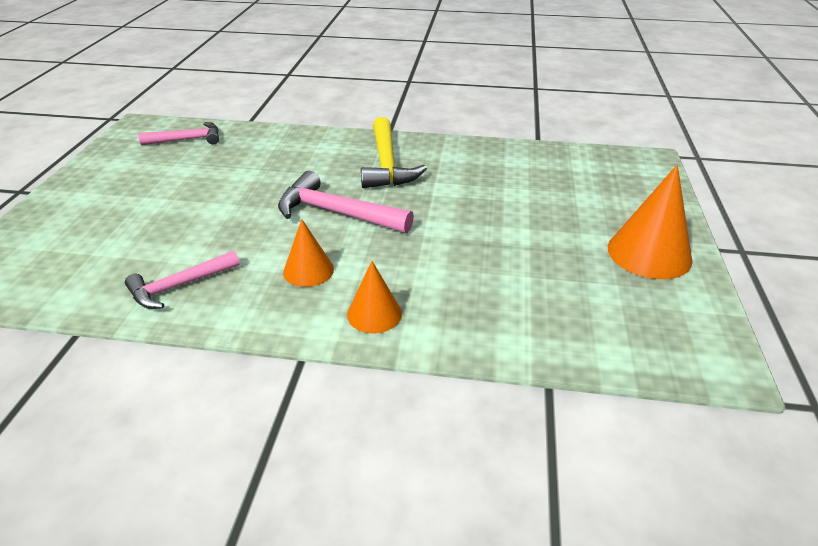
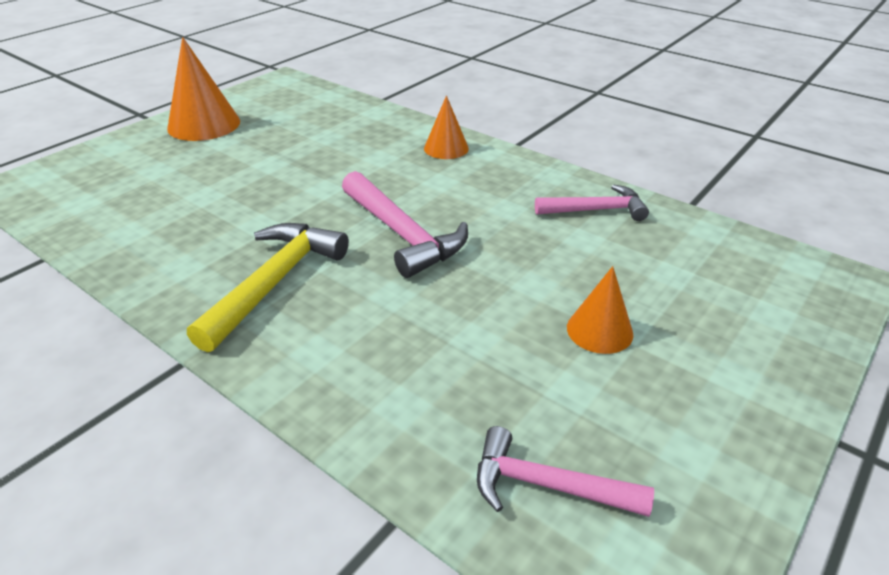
camera: 150 degrees left, 0 degrees up
orange cone [283,219,334,287] -> orange cone moved to [567,266,633,354]

